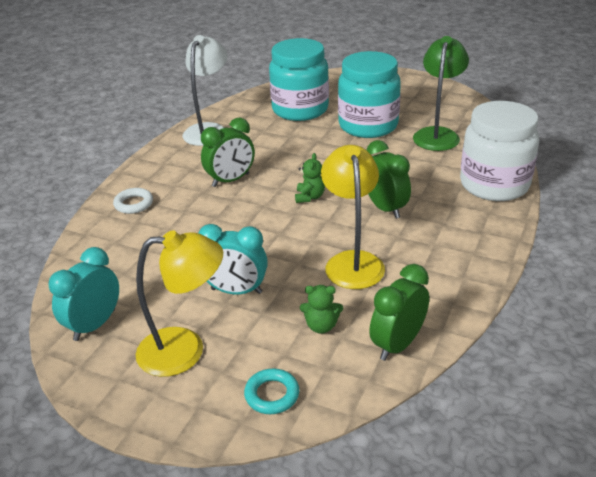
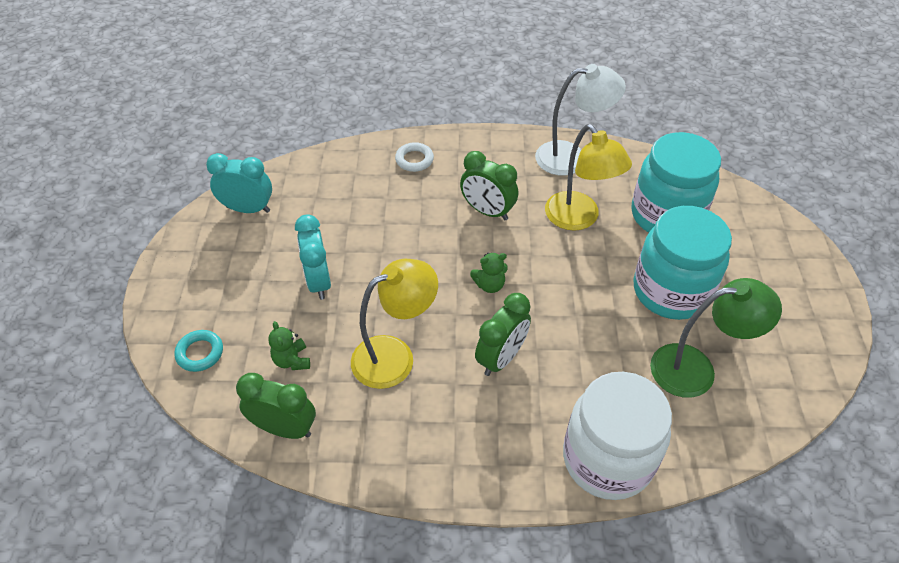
camera: 65 degrees right, 15 degrees up
yellow lamp [136,230,223,377] -> yellow lamp moved to [545,124,632,231]

